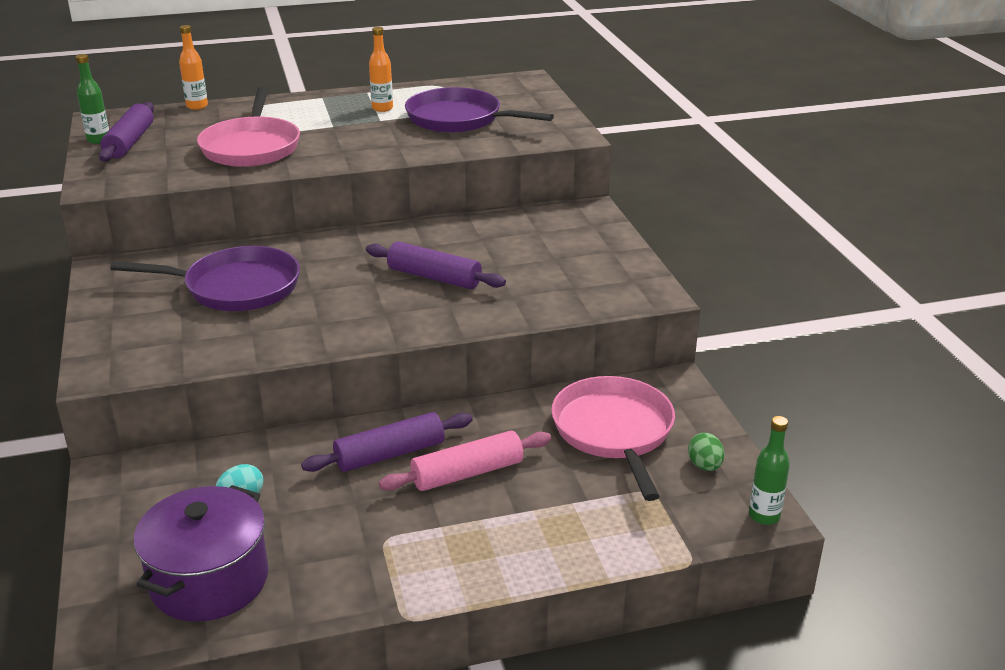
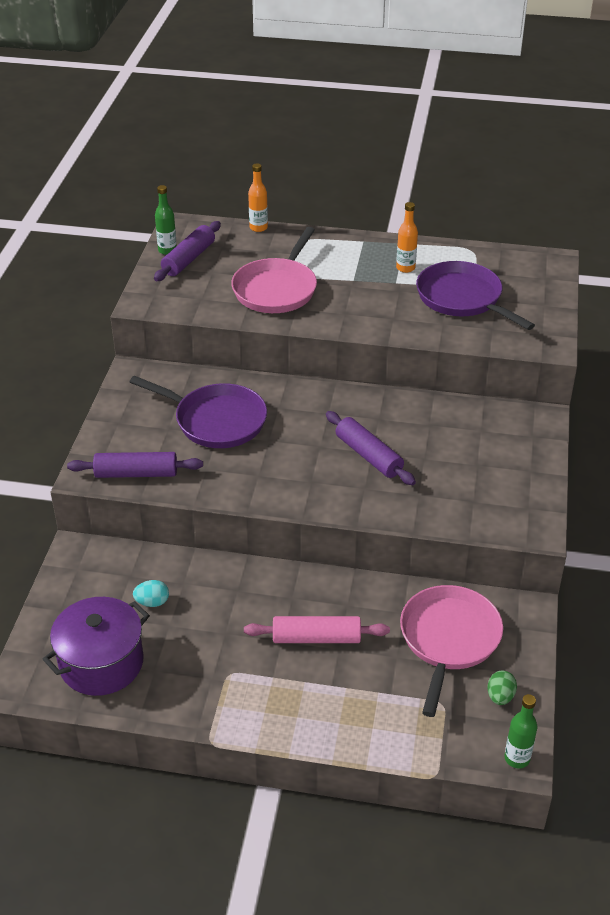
camera: 25 degrees right, 10 degrees up
purple rolling pin [301,412,472,472] -> purple rolling pin moved to [67,452,203,478]

